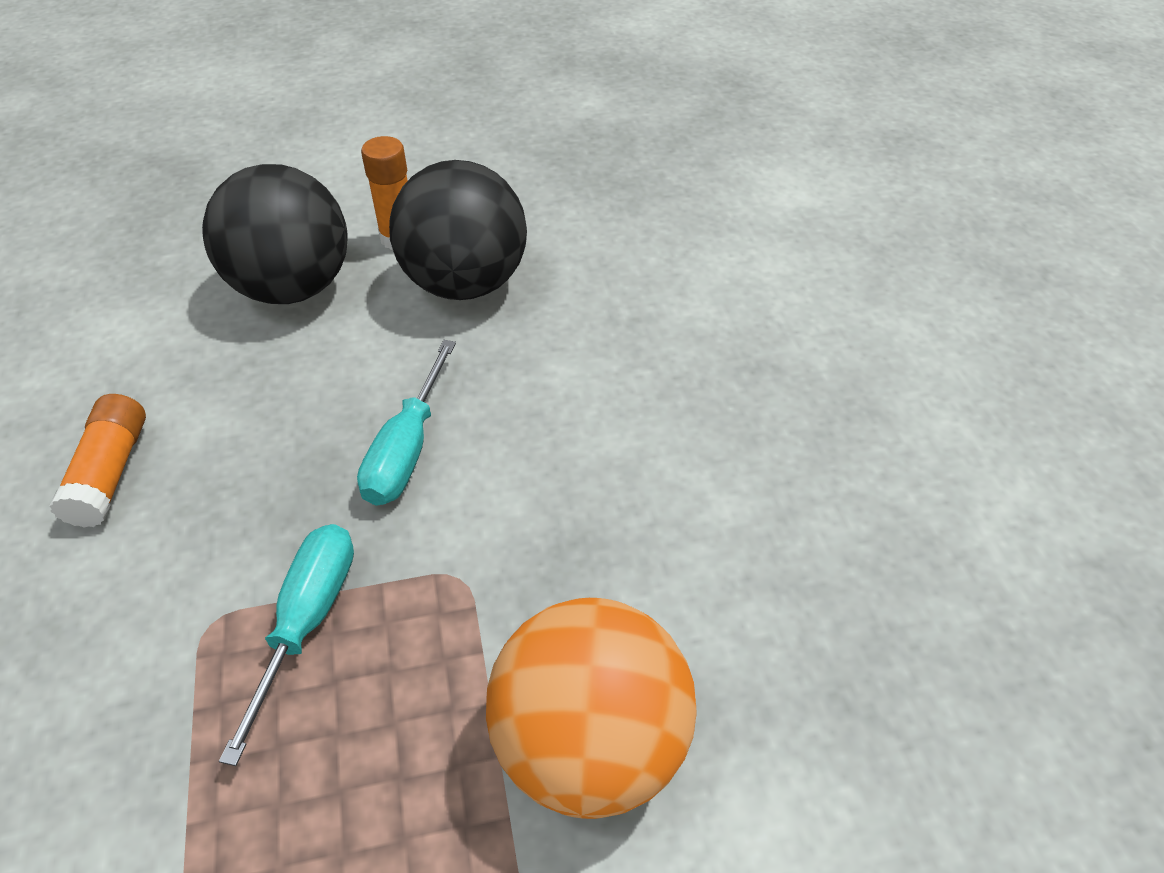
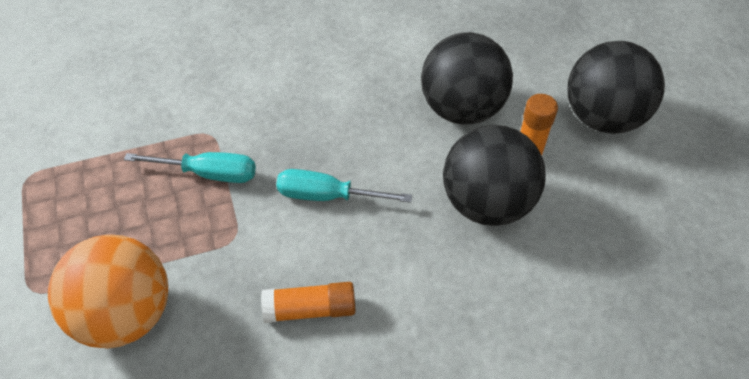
camera: 85 degrees right, 5 degrees up
orange glue stick [50,394,146,528] -> orange glue stick moved to [261,282,356,323]
none -> black ball [567,41,665,134]

